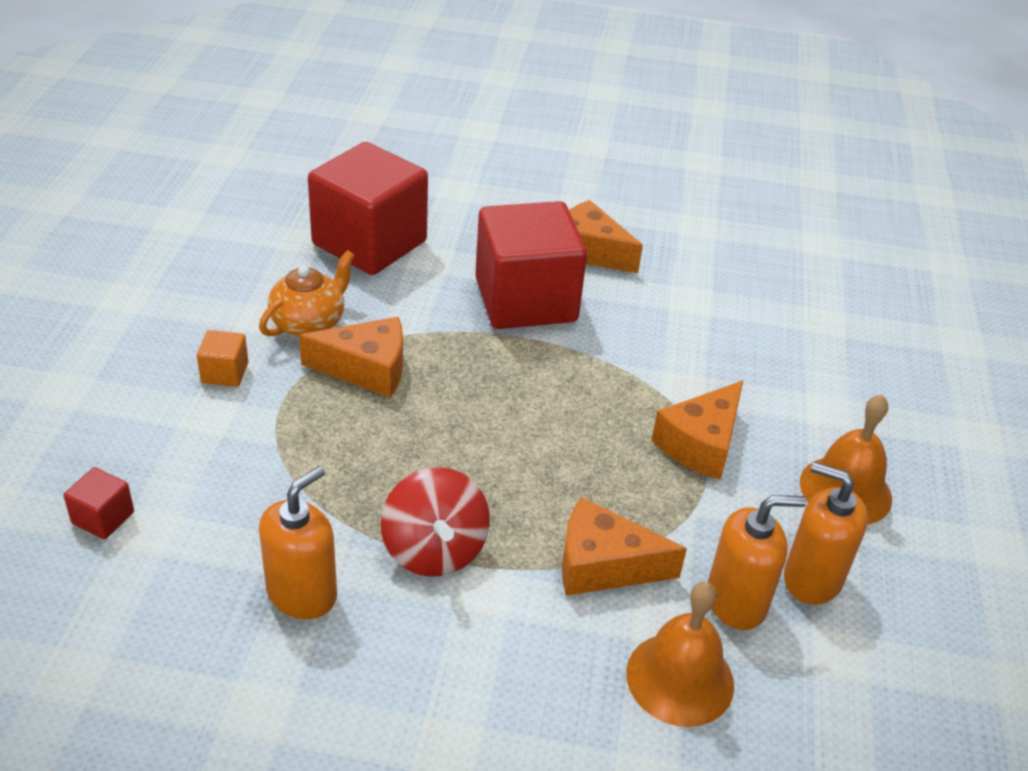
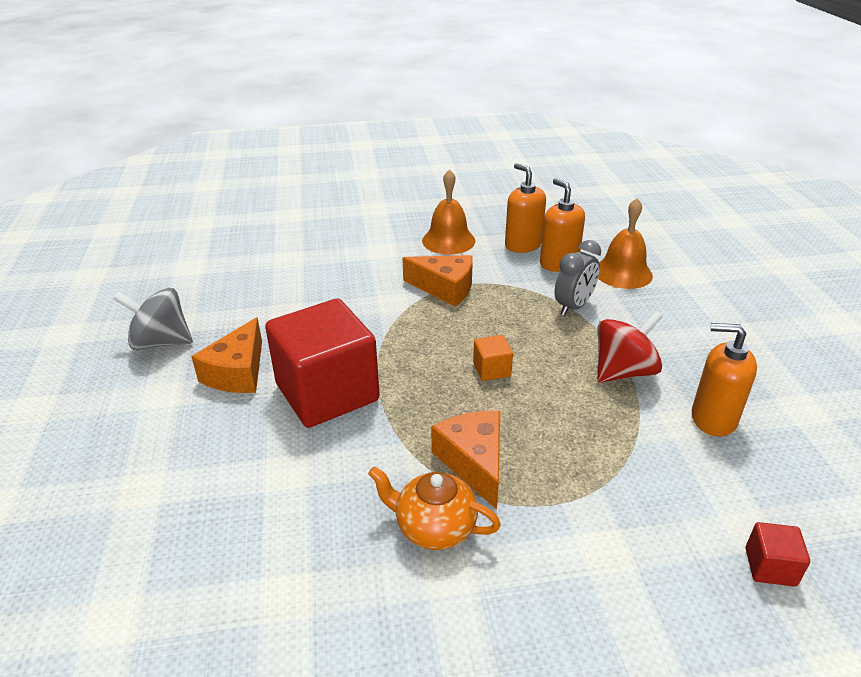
camera: 105 degrees left, 5 degrees down
orange cube [197,330,248,387] -> orange cube moved to [473,335,513,381]
red cube [308,142,428,275] -> none
orange cheese [562,497,687,596] -> grey clock [554,240,601,316]
orange soap dispenser [784,462,868,605] -> orange soap dispenser turned 135 degrees clockwise [505,163,546,253]
none -> grey spinning top [113,288,193,350]

